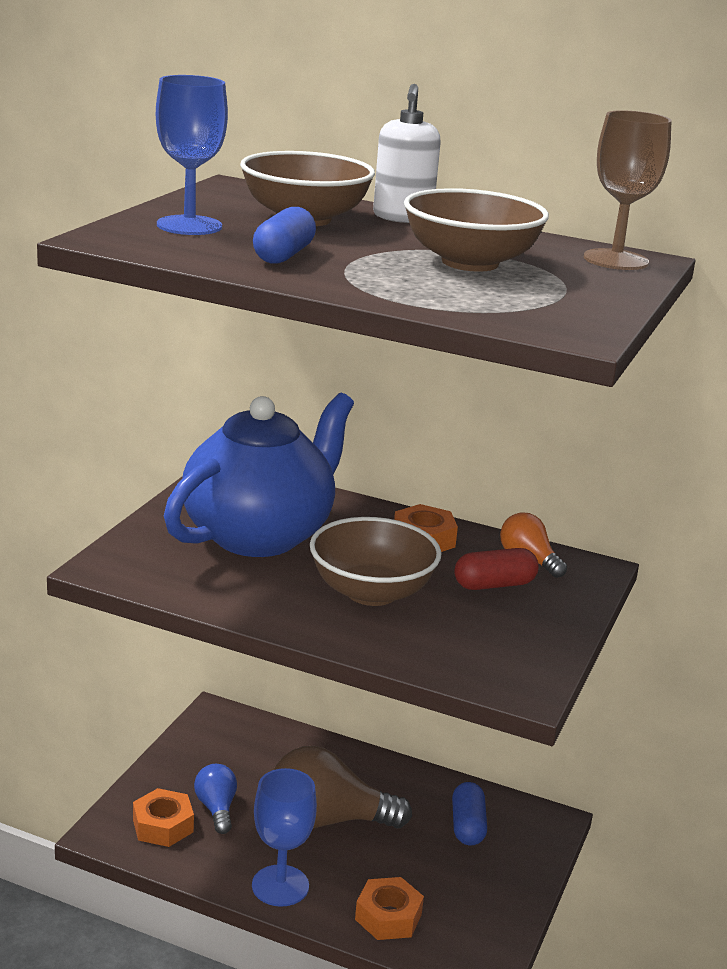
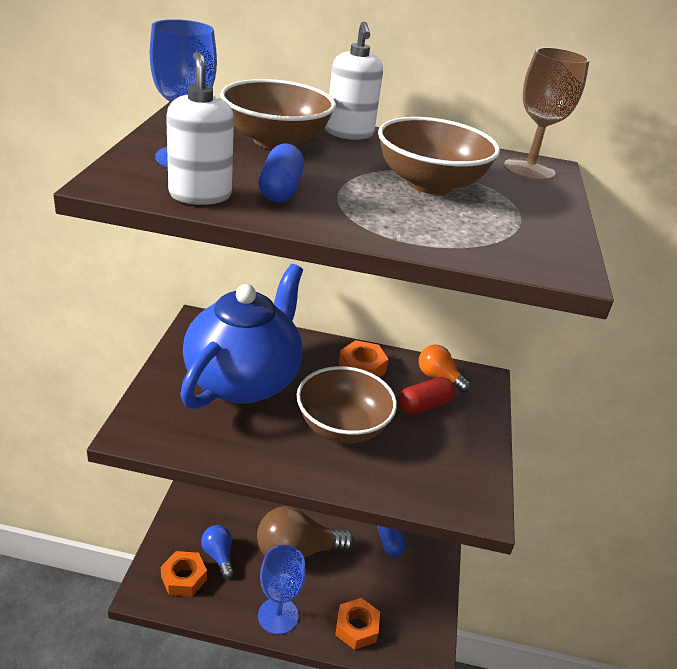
camera: 15 degrees left, 10 degrees up
none -> white soap dispenser [166,51,234,205]

